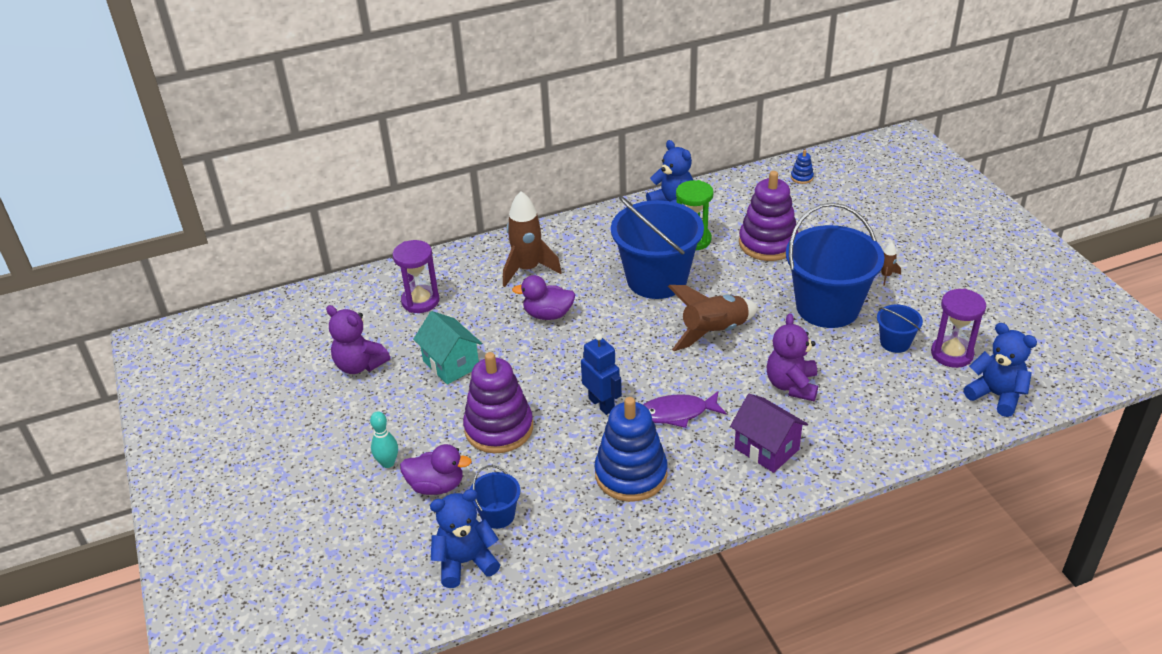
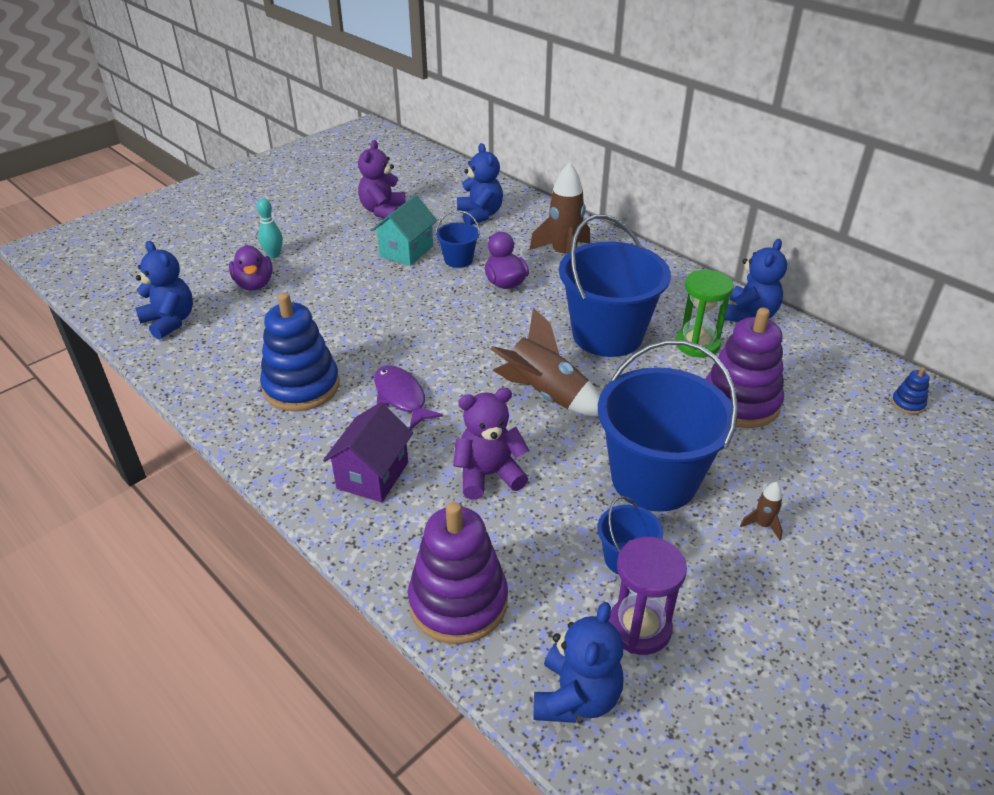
camera: 65 degrees right, 0 degrees up
purple hourglass [393,240,440,313] -> blue teddy bear [457,143,503,225]
purple stacking toy [463,352,533,453] -> purple stacking toy moved to [408,502,508,644]
blue bucket [470,465,520,529] -> blue bucket moved to [436,210,480,268]
blue robot [581,333,622,415] -> none

